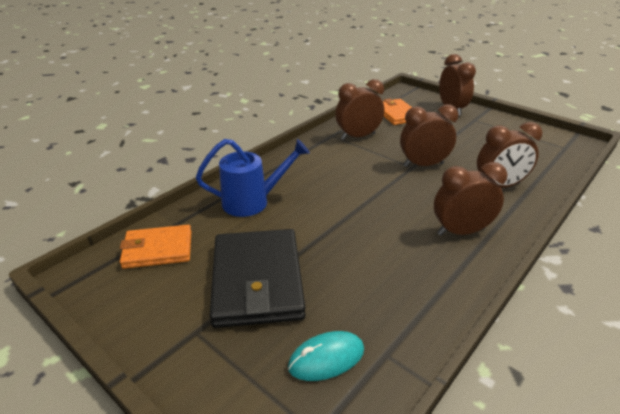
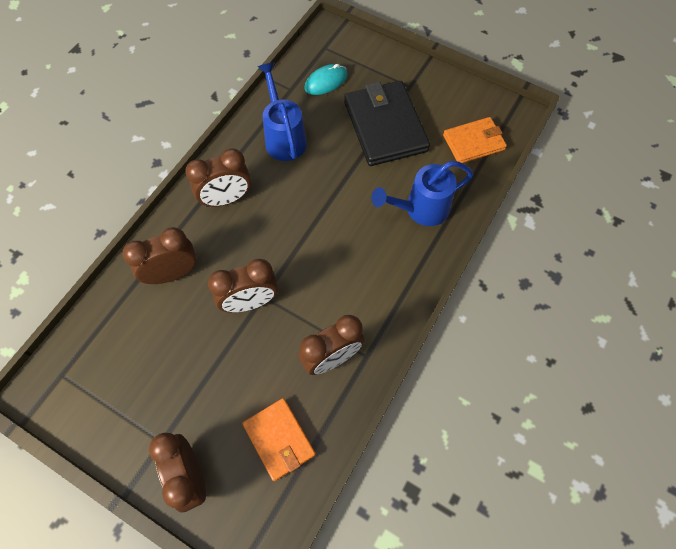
camera: 170 degrees right, 30 degrees up
none -> blue watering can [258,62,307,161]

